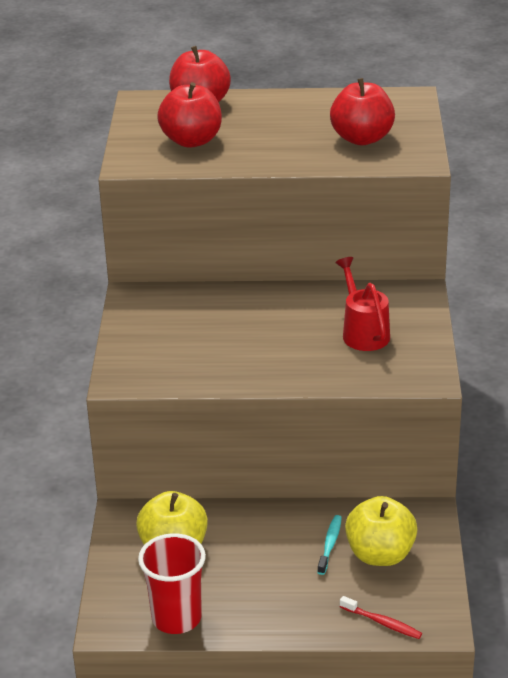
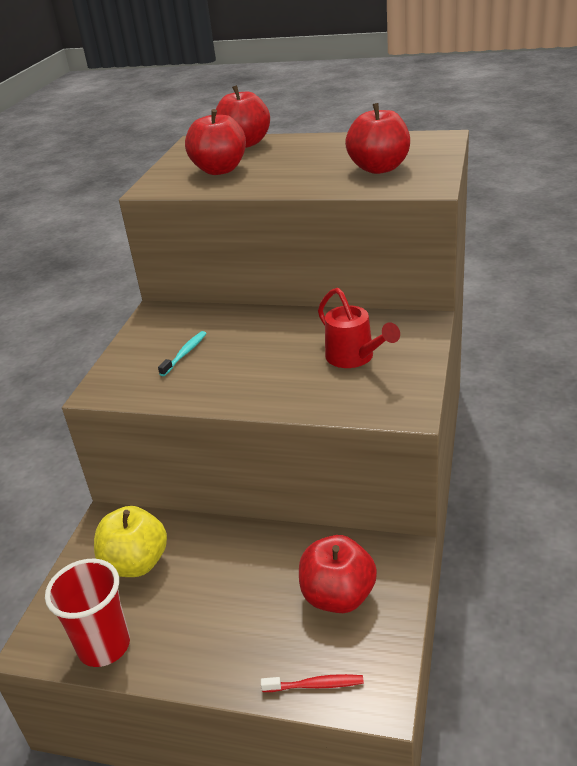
camera: 15 degrees right, 0 degrees up
turquoise toothbrush [317,515,342,575] -> turquoise toothbrush moved to [158,331,207,376]
red watering can [335,257,390,351] -> red watering can turned 150 degrees clockwise [318,288,400,368]
red toothbrush [340,596,422,639] -> red toothbrush turned 45 degrees counterclockwise [261,674,364,692]
yellow apple [345,496,418,566] -> red apple [299,535,377,613]

